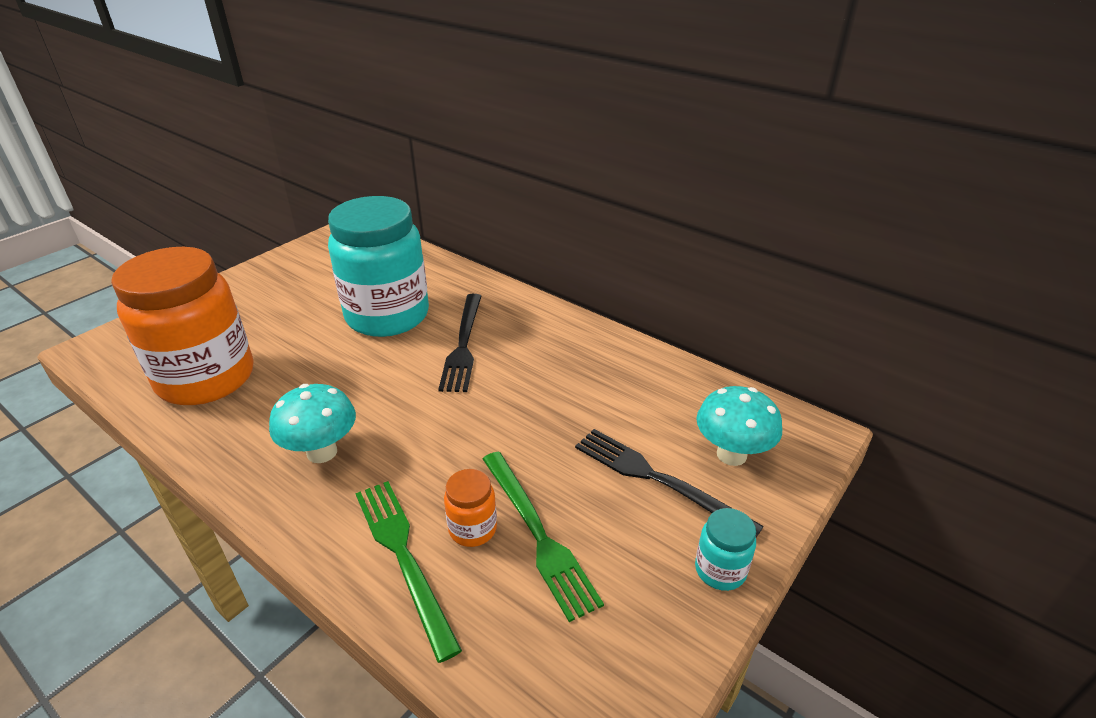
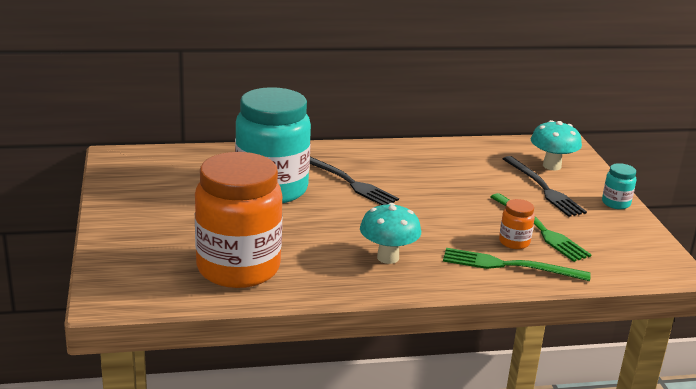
camera: 50 degrees left, 10 degrees down
green fork [483,452,604,622] -> green fork turned 45 degrees clockwise [491,193,592,262]
black fork [575,429,764,537] -> black fork turned 105 degrees counterclockwise [503,156,587,217]

